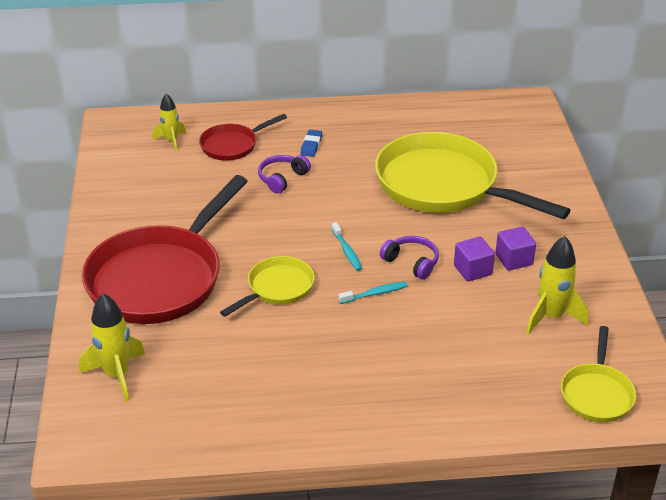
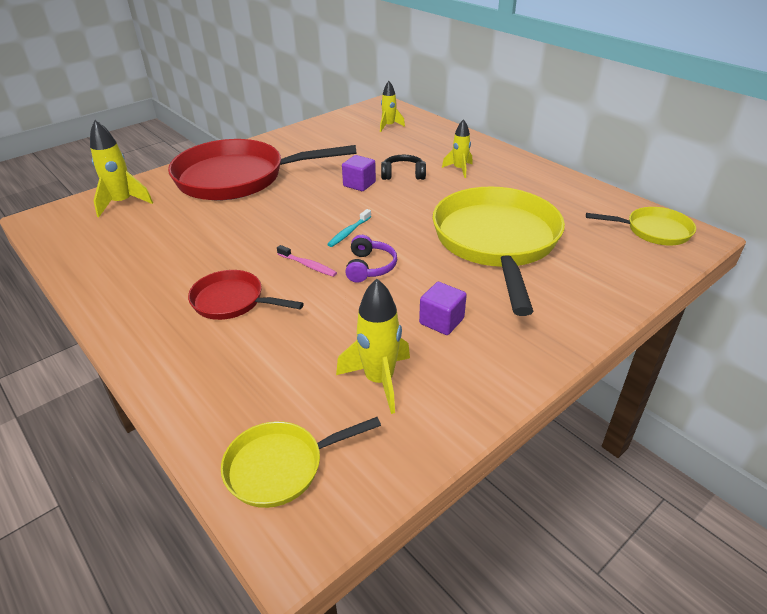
camera: 55 degrees right, 0 degrees up
red pan [199,114,287,161] -> red pan moved to [188,270,304,320]
yellow pan [220,256,315,317] -> yellow pan moved to [586,207,696,245]
purple headphones [258,155,311,194] -> black headphones [381,155,426,180]
blue eraser [301,130,322,157] -> yellow rocket [442,119,472,178]
turquoise toothbrush [338,282,408,304] -> pink toothbrush [277,245,337,277]
purple cube [454,237,495,282] -> purple cube moved to [342,155,376,191]

